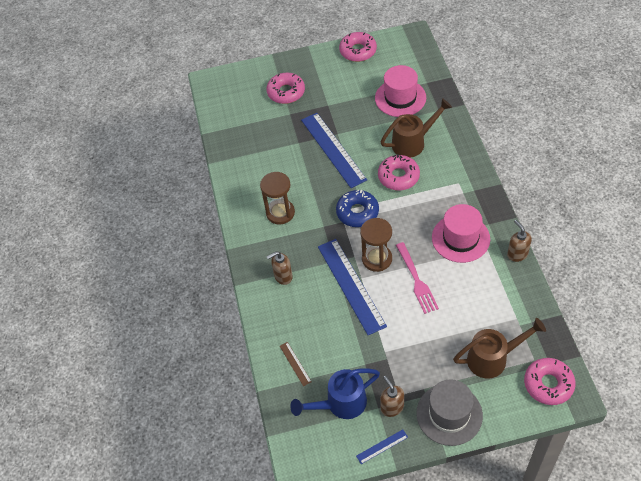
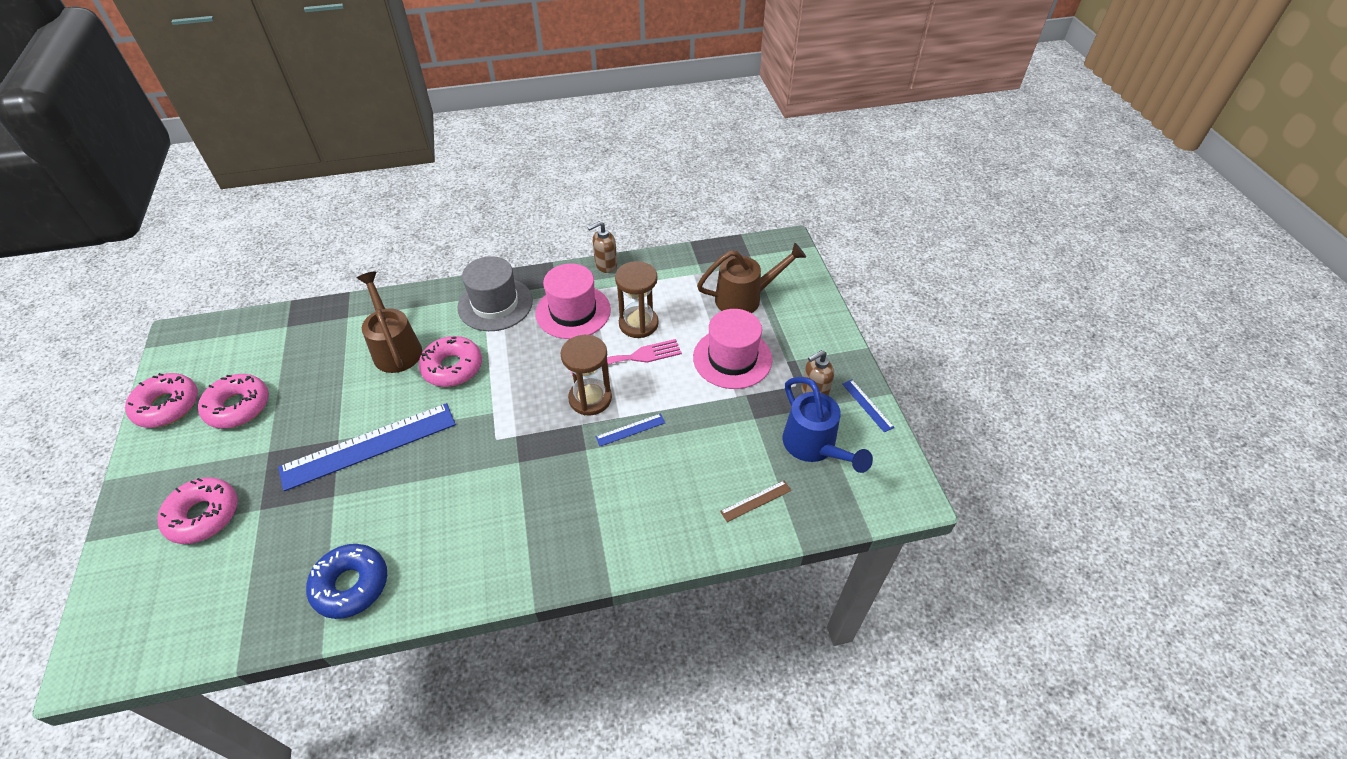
camera: 95 degrees left, 5 degrees down
brown hourglass [260,172,295,224] -> brown hourglass moved to [615,261,659,338]
brown soap dispenser [267,251,293,285] -> none
blue ruler [318,239,387,335] -> blue ruler [596,413,665,447], size x0.42
blue donut [336,190,379,227] -> blue donut moved to [306,544,387,619]
pink hat [375,65,426,117] -> pink hat moved to [693,309,772,389]
grey hat [416,379,483,446] -> grey hat moved to [457,256,533,331]
brown watering can [453,318,546,378] -> brown watering can turned 90 degrees clockwise [697,243,806,313]
pink donut [524,358,576,405] -> pink donut moved to [198,374,269,428]

